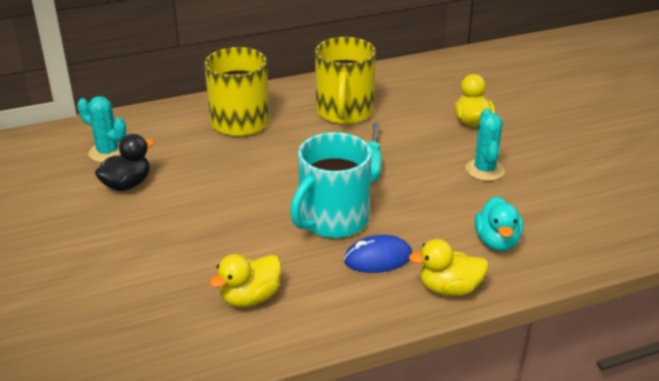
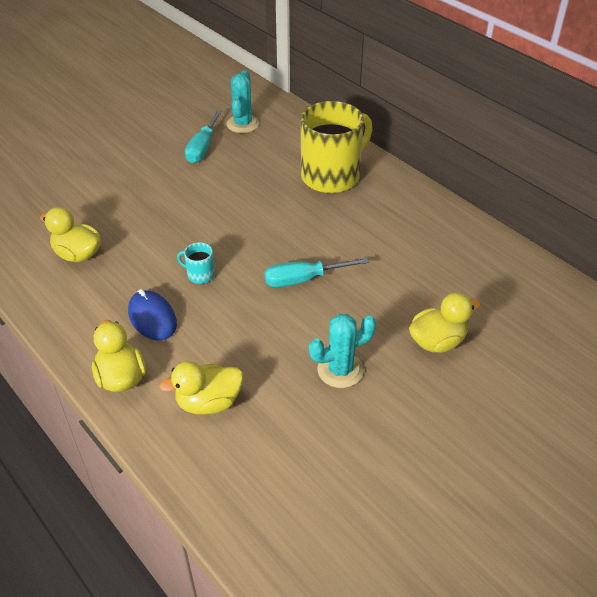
camera: 70 degrees right, 10 degrees up
black duck [95,134,154,191] -> turquoise screwdriver [185,110,222,163]
turquoise mug [290,132,372,238] -> turquoise mug [177,242,215,284], size x0.40
yellow mug [315,37,376,125] -> none
turquoise duck [475,196,523,251] -> yellow duck [159,361,243,415]

